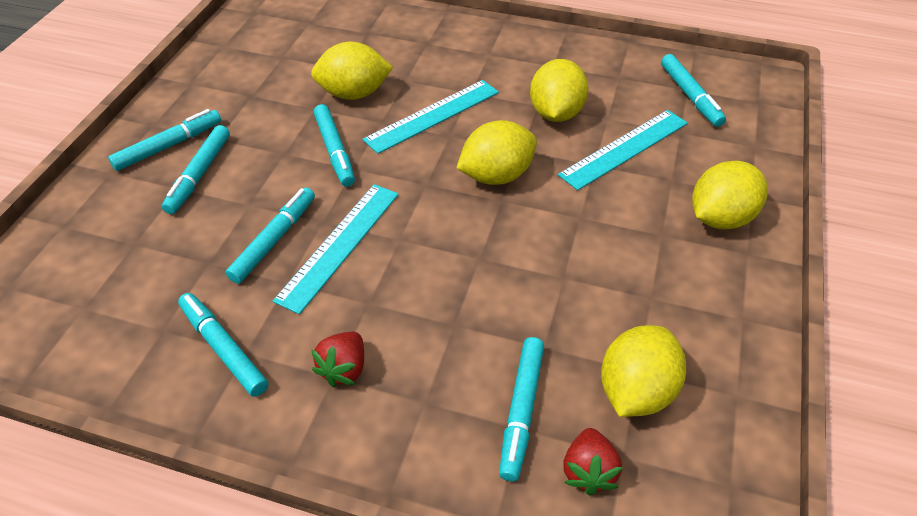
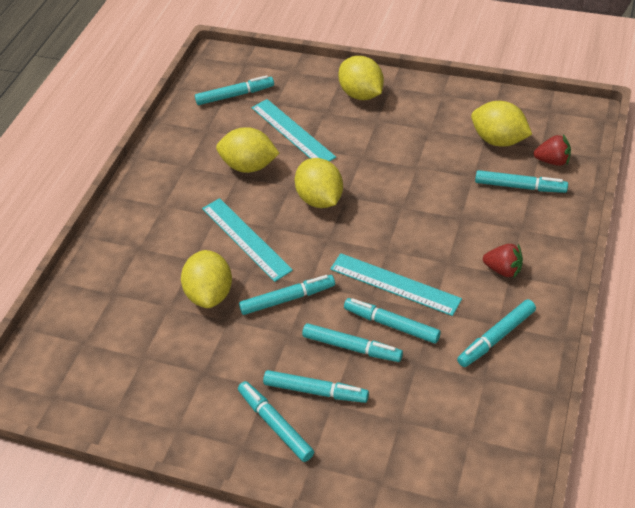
camera: 85 degrees left, 0 degrees up
none -> turquoise marker [302,323,403,362]

